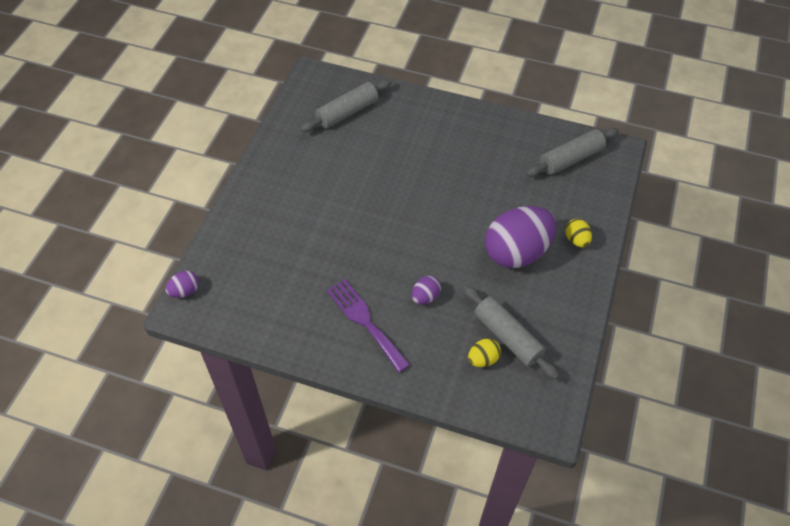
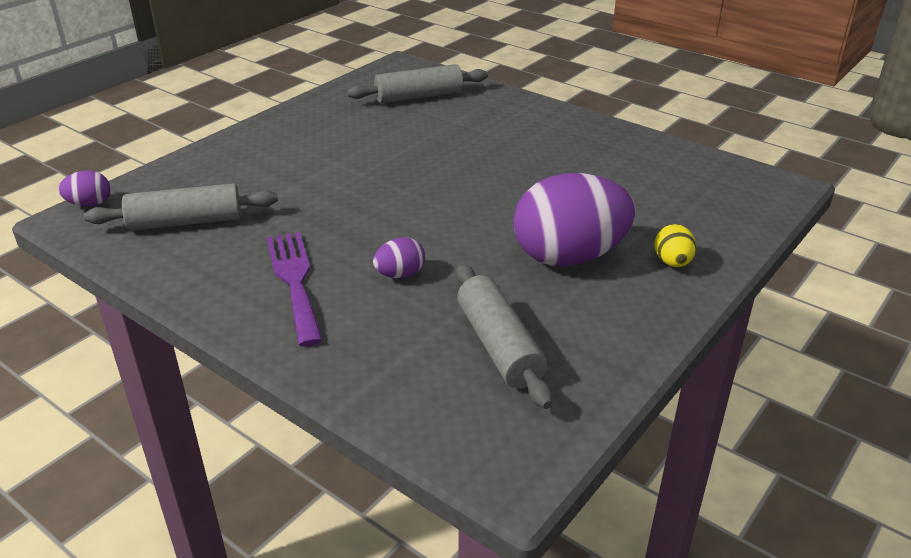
camera: 20 degrees right, 20 degrees down
yellow egg [468,338,501,367] -> none
grey rolling pin [526,128,619,177] -> grey rolling pin moved to [84,183,278,231]

